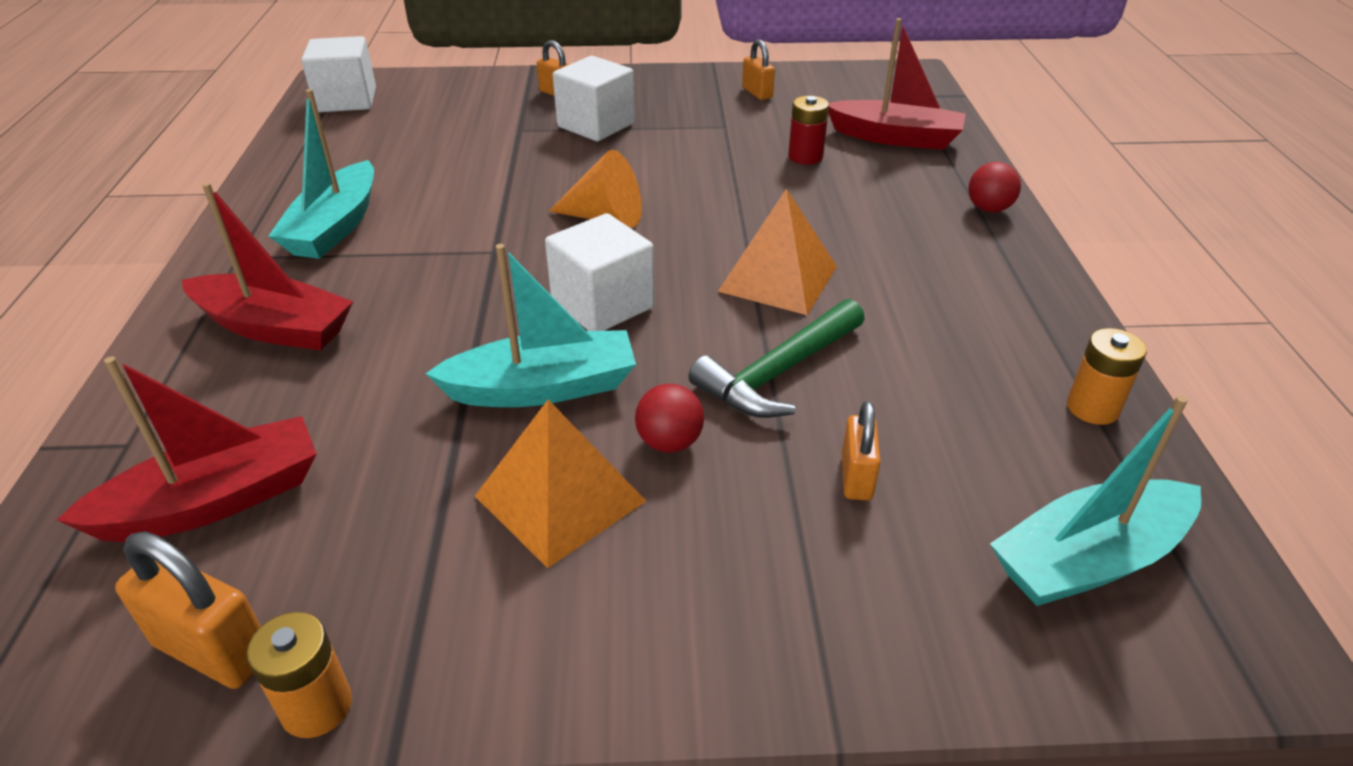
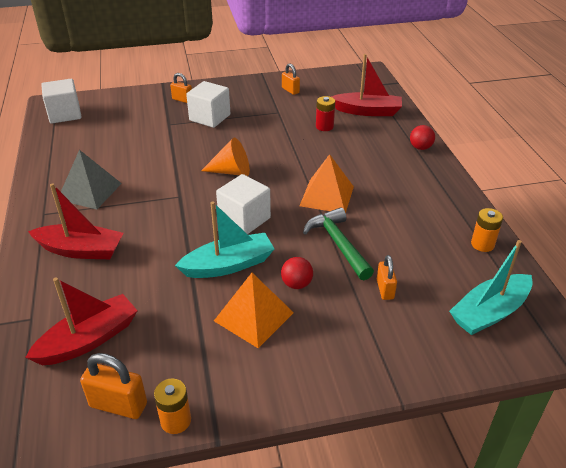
camera: 10 degrees left, 0 degrees up
turquoise boat [269,89,374,259] -> grey pyramid [61,150,122,209]
green hammer [689,299,865,418] -> green hammer turned 120 degrees clockwise [303,207,374,280]

